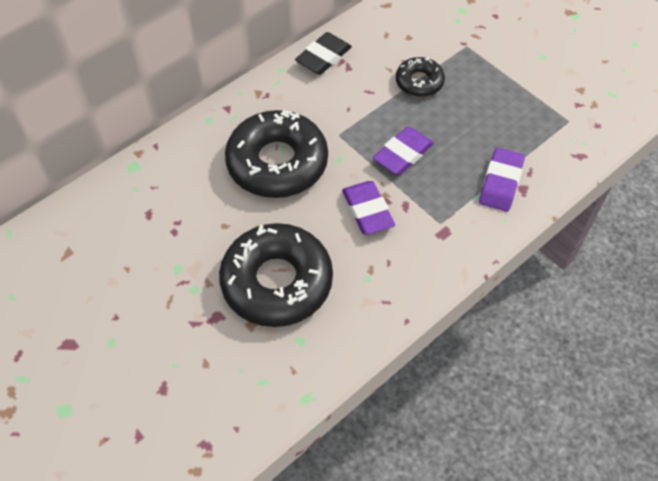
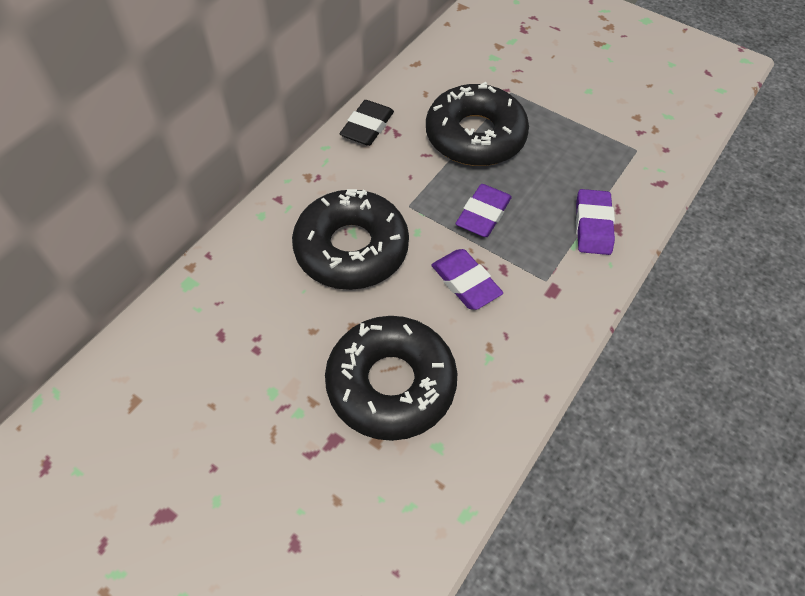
camera: 15 degrees left, 0 degrees up
black donut [396,57,445,97] -> black donut [426,82,529,166], size x1.95

